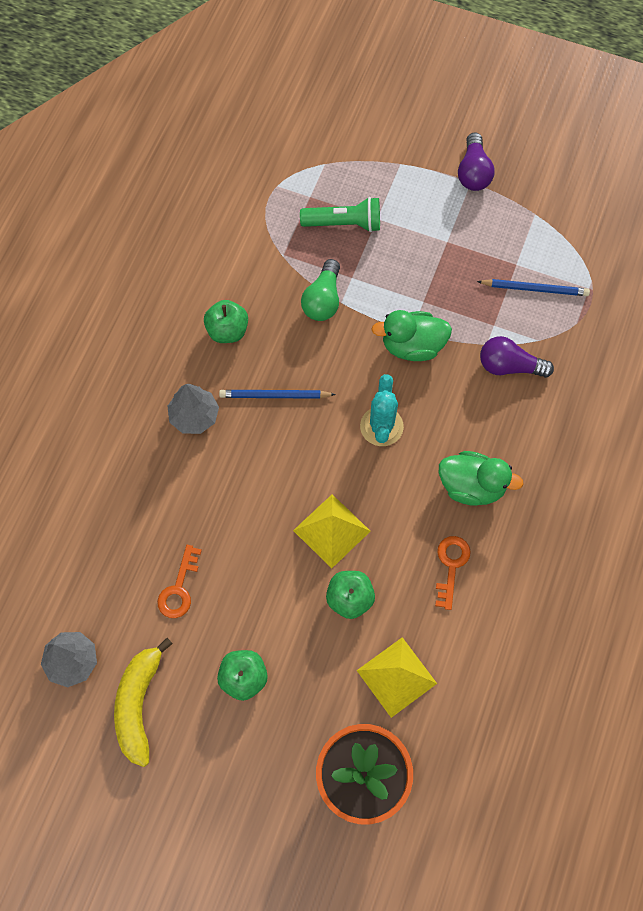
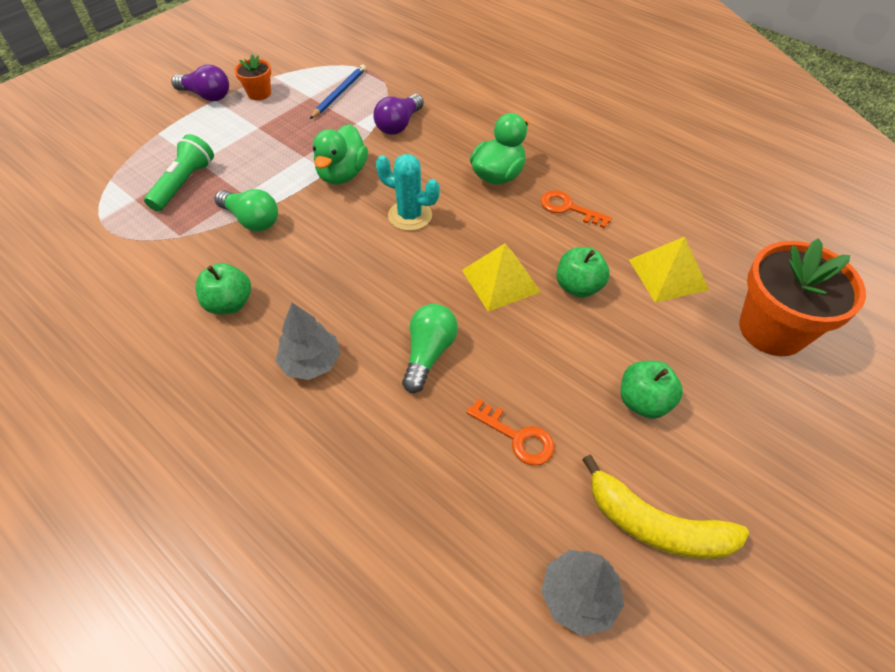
camera: 70 degrees left, 15 degrees down
blue pencil [219,390,336,399] -> none
none -> orange flower pot [234,54,271,100]
none -> green light bulb [402,304,458,393]

